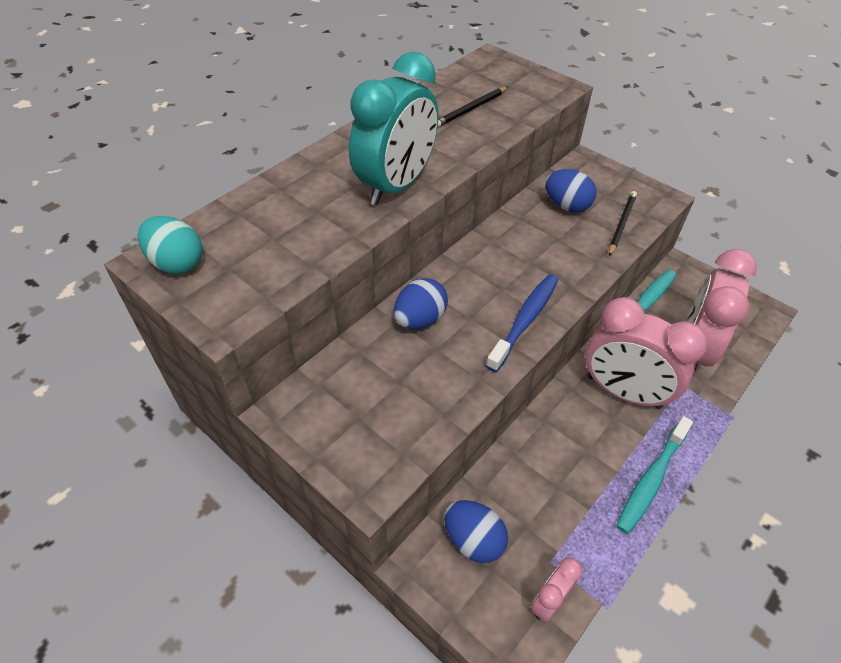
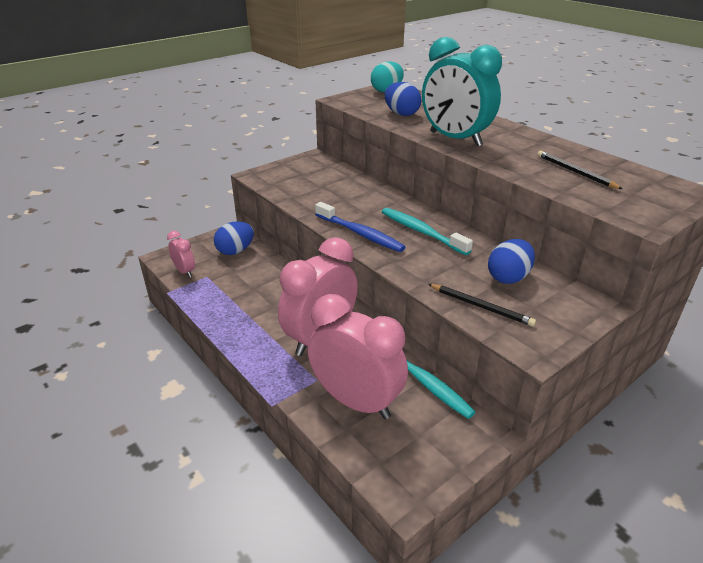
camera: 100 degrees right, 15 degrees down
blue egg [394,278,448,329] -> blue egg moved to [385,82,421,116]
turquoise toothbrush [616,416,693,534] -> turquoise toothbrush moved to [382,208,473,255]

